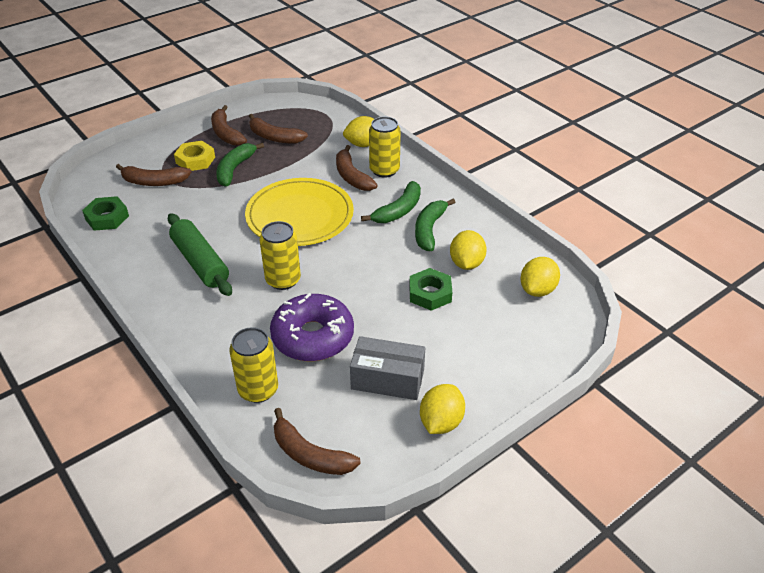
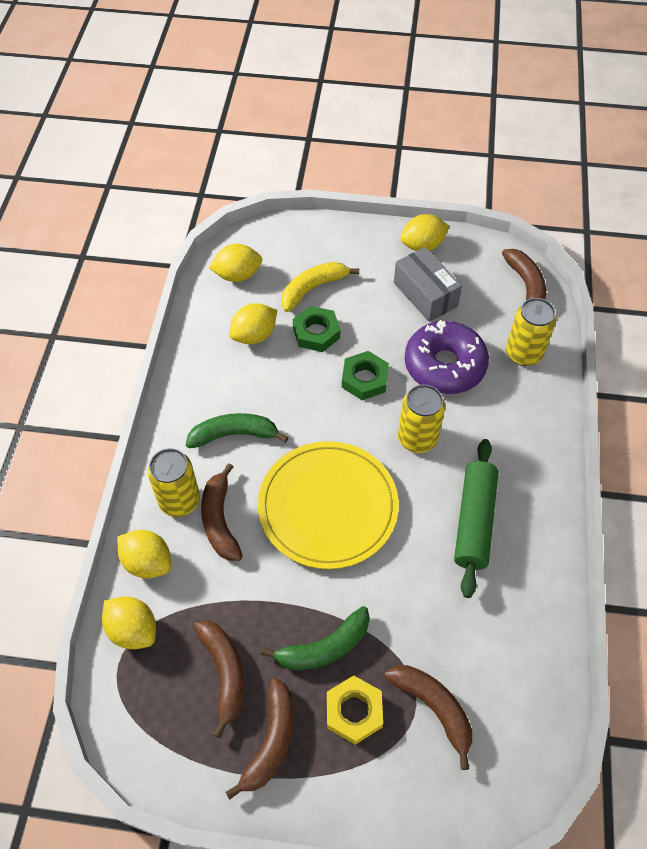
camera: 135 degrees left, 15 degrees up
green nut [82,196,129,231] -> green nut moved to [342,351,389,400]
brown banana [336,145,378,191] -> brown banana turned 150 degrees clockwise [201,463,243,561]
green banana [415,199,455,251] -> none
none -> yellow lemon [102,596,156,649]
none -> yellow banana [281,262,359,312]

